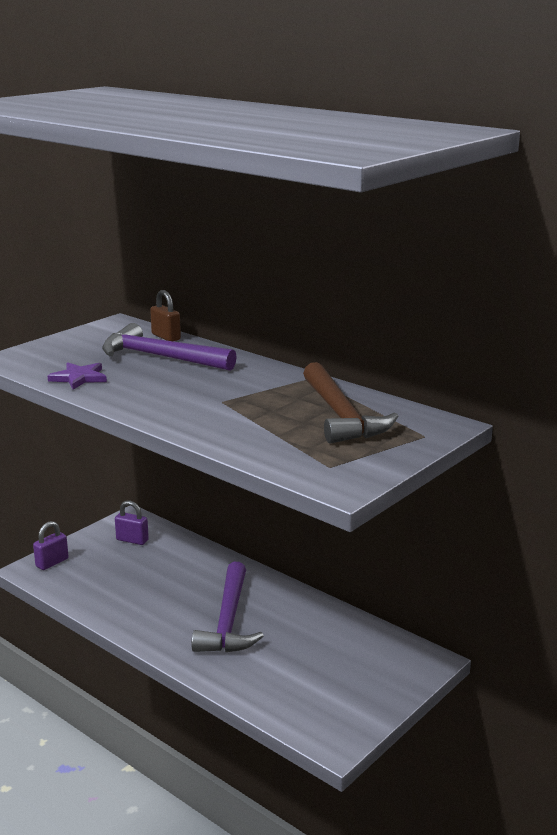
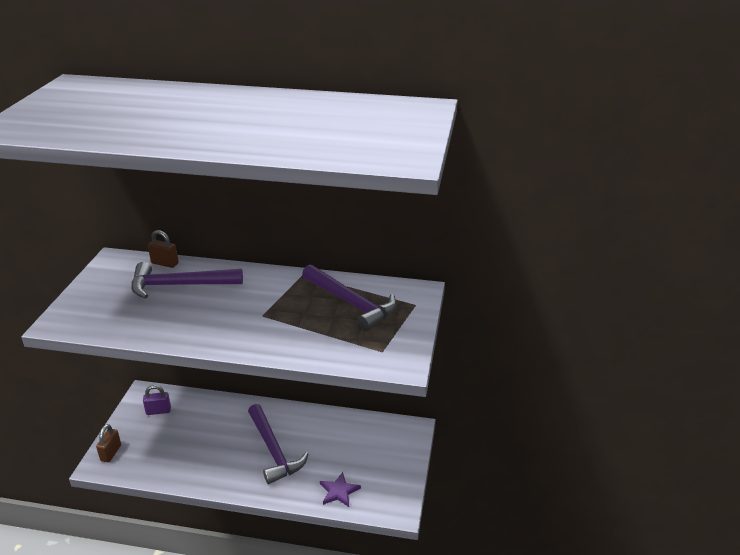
camera: 30 degrees left, 10 degrees up
purple padlock [33,521,69,570] -> brown padlock [96,424,121,462]
purple star [48,362,107,390] -> purple star moved to [320,472,361,507]
brown hammer [303,362,398,443] -> purple hammer [302,265,397,331]

